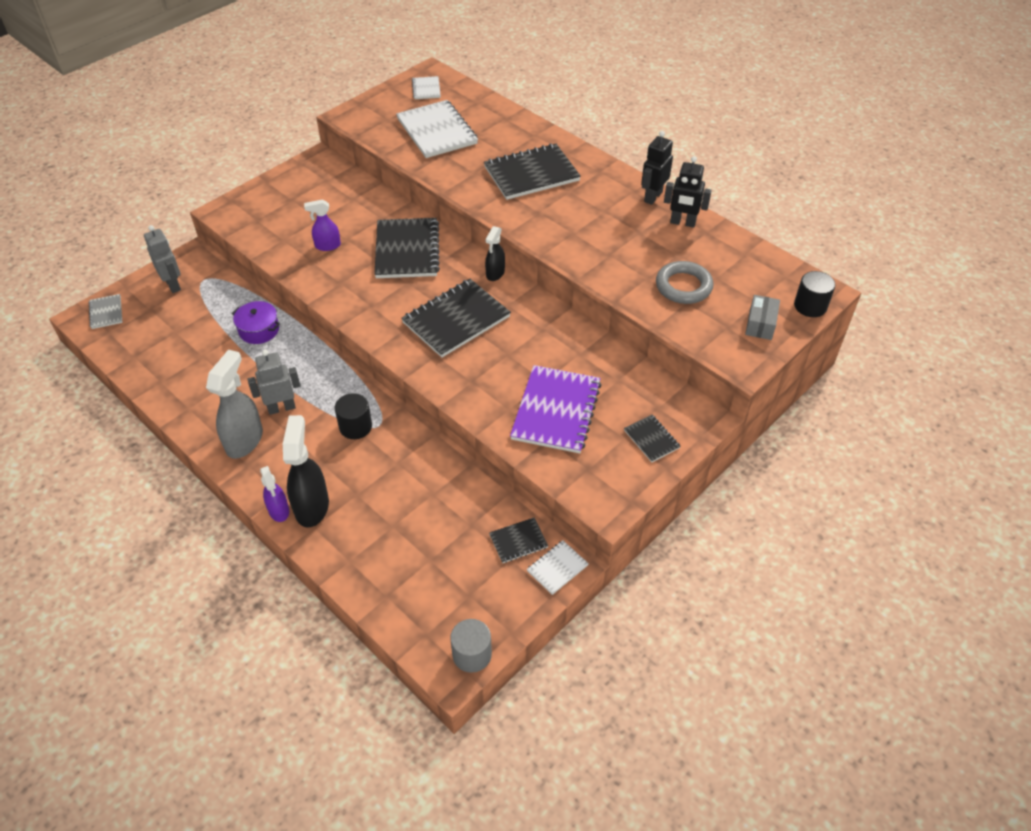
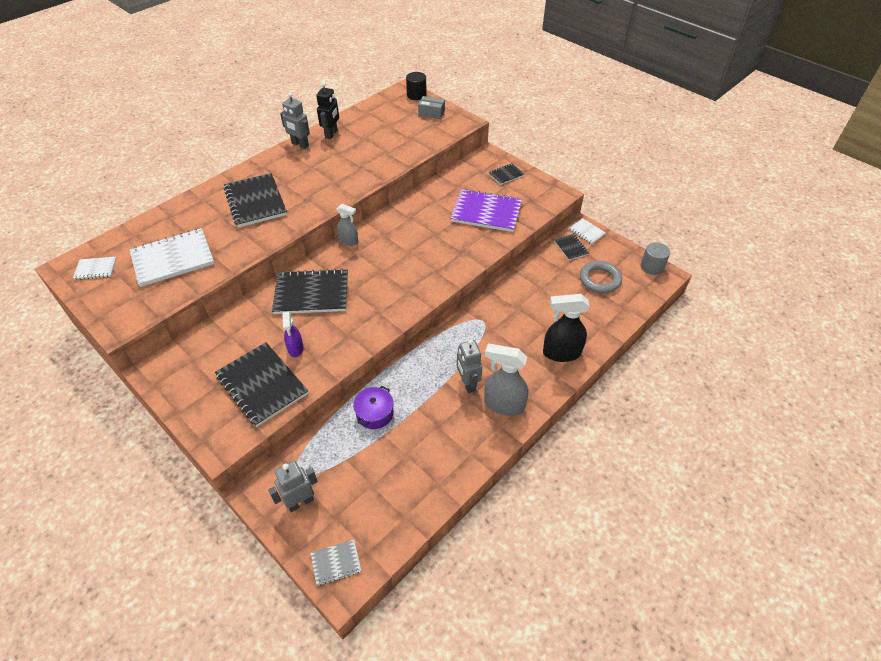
camera: 90 degrees left, 0 degrees up
purple spray bottle [260,466,289,522] -> none
black cylinder [335,393,372,439] -> none
black notebook [401,279,511,358] -> black notebook moved to [215,342,308,427]
black spray bottle [485,226,505,281] -> grey spray bottle [337,204,358,246]
black robot [641,131,673,205] -> grey robot [280,93,310,149]
grey ring [656,261,713,304] -> grey ring moved to [580,261,622,293]

